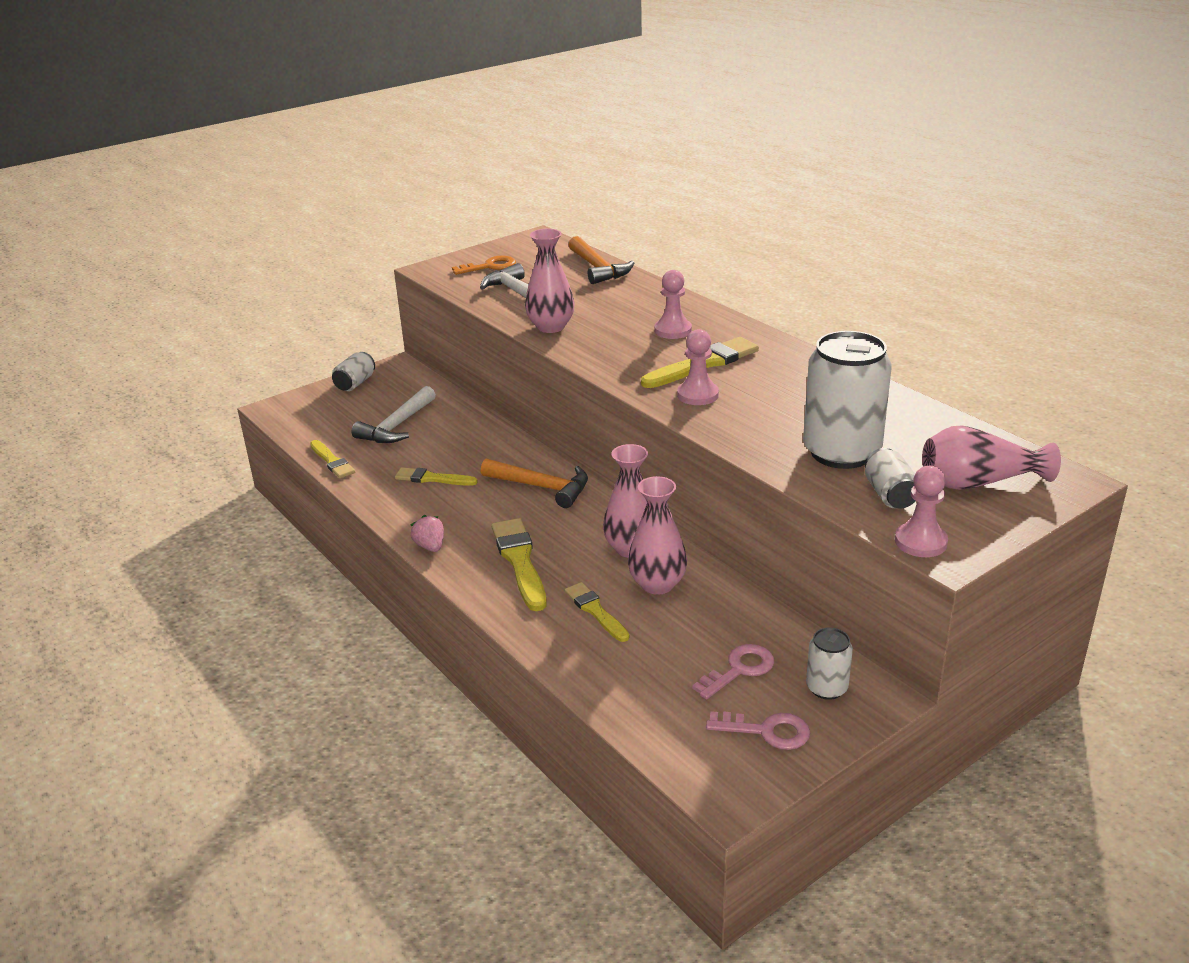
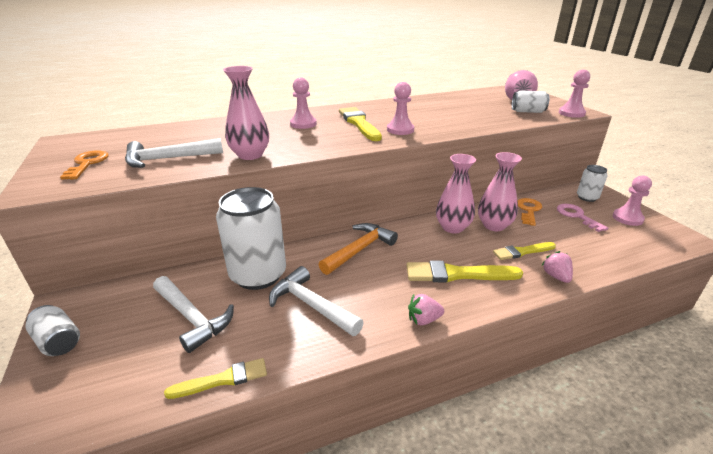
camera: 75 degrees left, 0 degrees up
yellow brush [395,467,478,486] -> white hammer [269,266,364,336]
orange hammer [568,236,634,284] -> none
pink key [706,711,810,750] -> pink pawn [613,176,652,226]
white can [803,331,892,469] -> white can moved to [216,187,286,290]
none -> orange key [517,198,542,226]
none -> pink strawberry [541,251,573,283]

